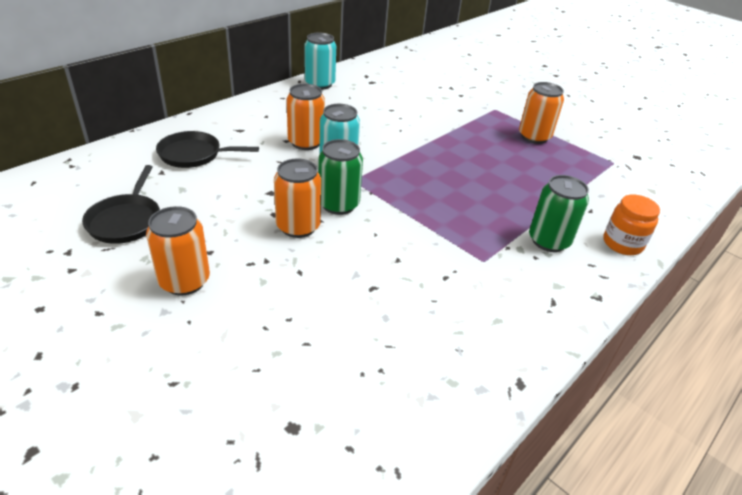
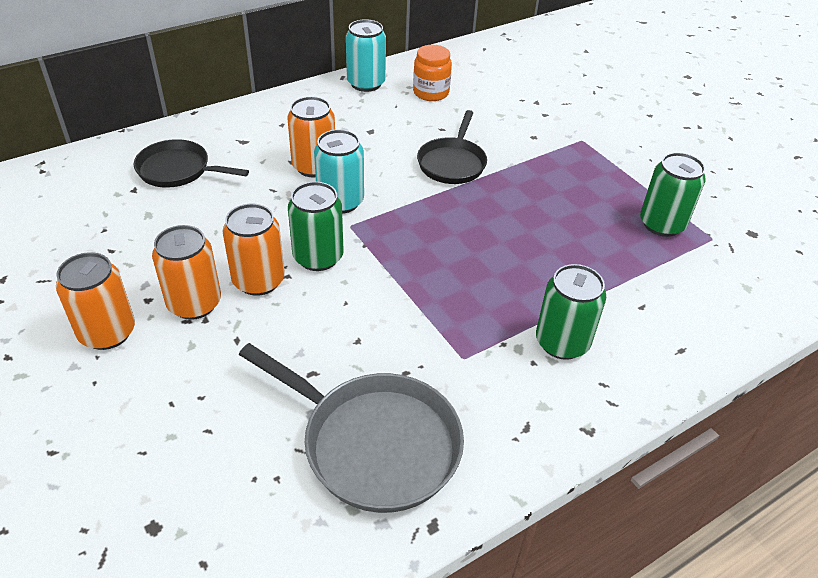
camera: 15 degrees right, 5 degrees up
black pan [82,165,160,244] -> black pan moved to [417,110,487,184]
orange can [519,82,564,144] -> orange can moved to [152,225,221,320]
orange jar [603,194,660,255] -> orange jar moved to [413,45,452,101]
none -> grey pan [239,343,464,513]
none -> green can [640,152,706,237]

